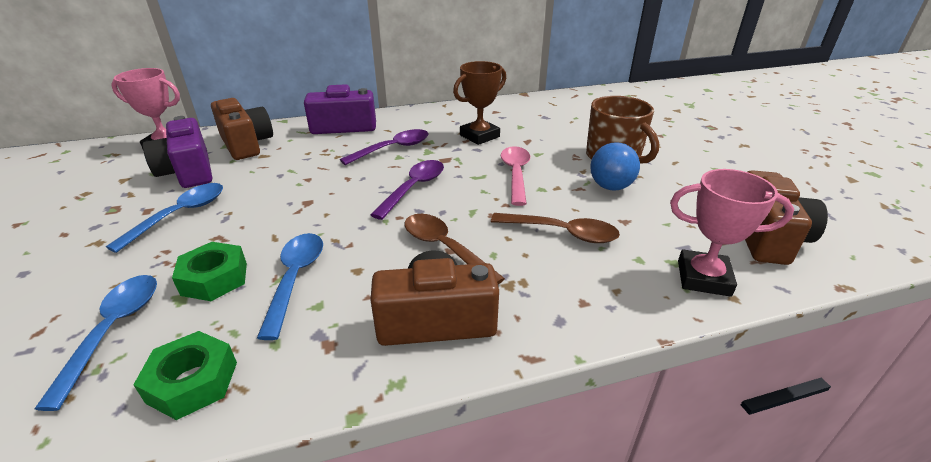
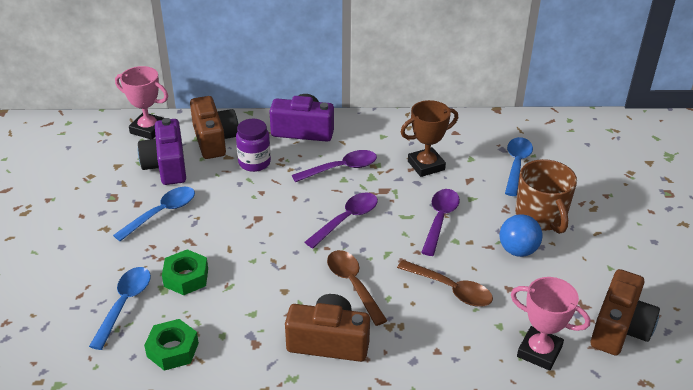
camera: 15 degrees right, 5 degrees up
blue spoon [257,233,323,340] -> blue spoon moved to [505,137,533,196]
pink spoon [501,146,530,206] -> purple spoon [421,189,460,256]
none -> purple jar [236,119,271,172]

